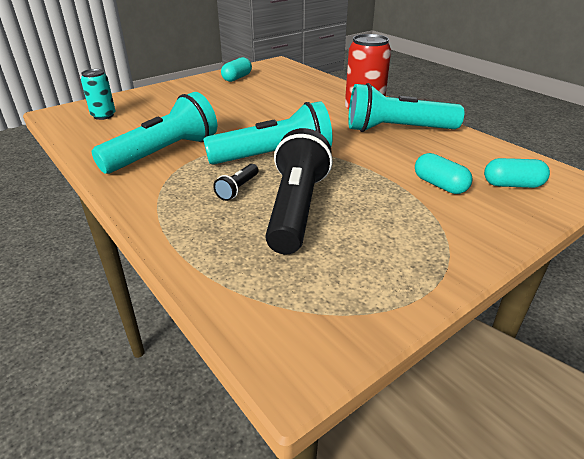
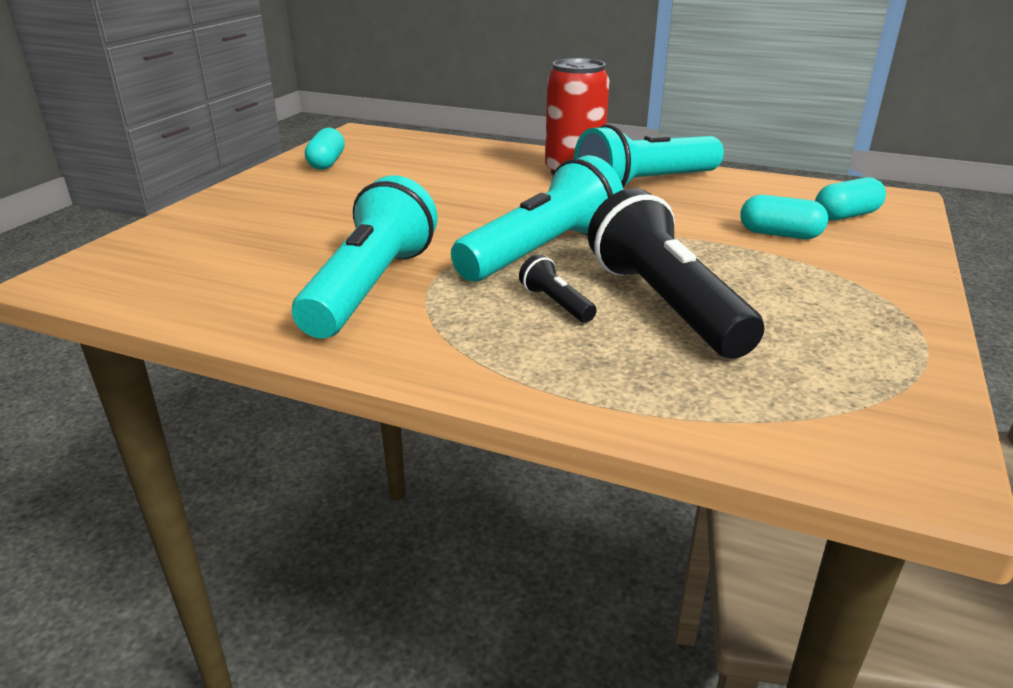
camera: 30 degrees left, 5 degrees down
turquoise can [81,69,115,120] -> none
black flashlight [213,164,259,201] -> black flashlight turned 150 degrees clockwise [519,254,597,323]

